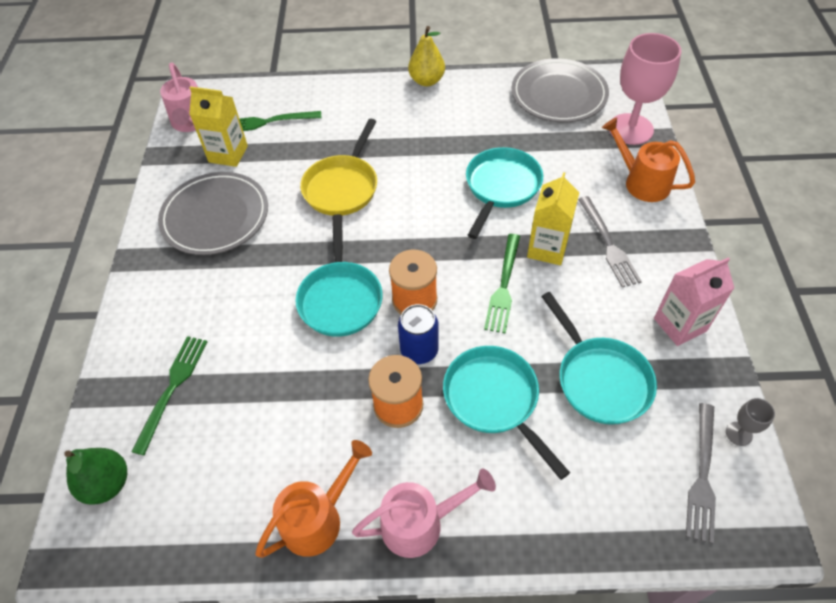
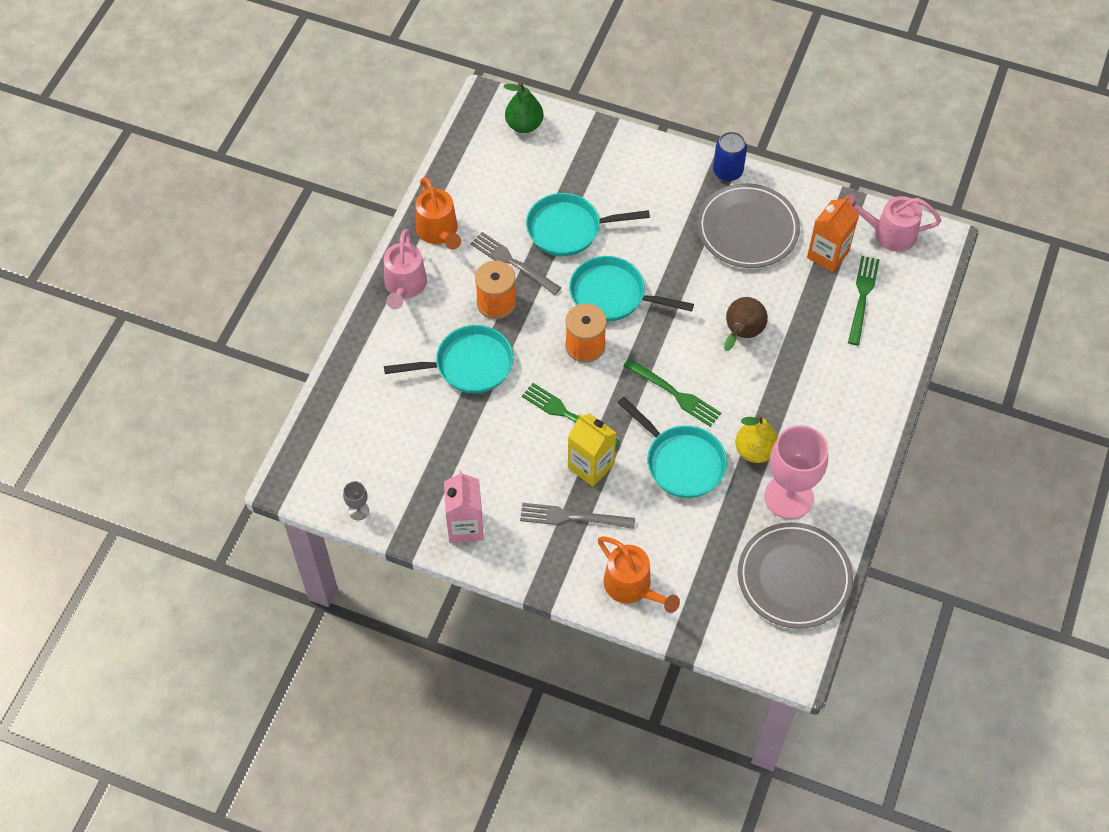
camera: 110 degrees right, 5 degrees up
green fork [131,336,208,455] -> green fork moved to [623,358,721,427]
yellow carton [189,87,248,167] -> orange carton [807,196,859,272]
yellow pan [300,119,377,216] -> brown pear [724,297,768,351]
blue can [398,304,439,364] -> blue can moved to [713,132,747,181]
yellow pear [408,26,445,86] -> yellow pear moved to [735,415,778,463]
turquoise pan [541,292,657,425] -> turquoise pan moved to [526,193,650,256]
orange watering can [602,117,695,202] -> orange watering can turned 75 degrees clockwise [598,536,680,613]
pink goblet [609,33,681,145] -> pink goblet moved to [764,425,828,519]
grey fork [686,403,716,544] -> grey fork moved to [471,232,561,295]

